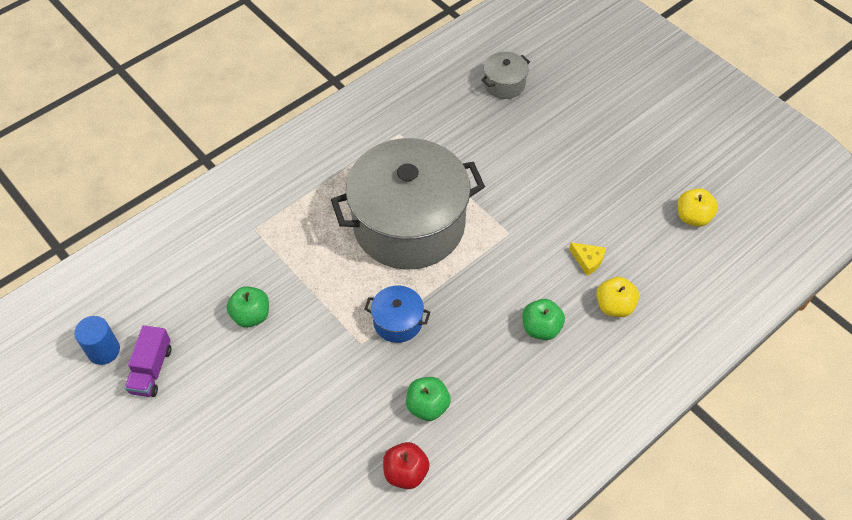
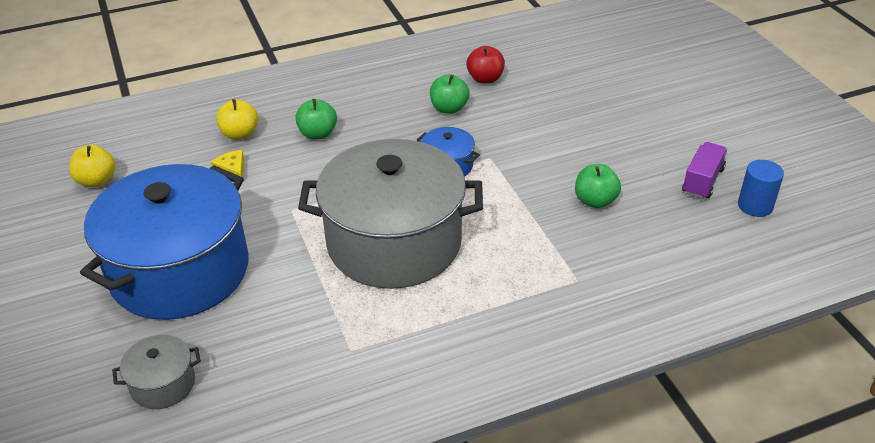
camera: 160 degrees left, 15 degrees down
none -> blue pot [80,164,249,320]

